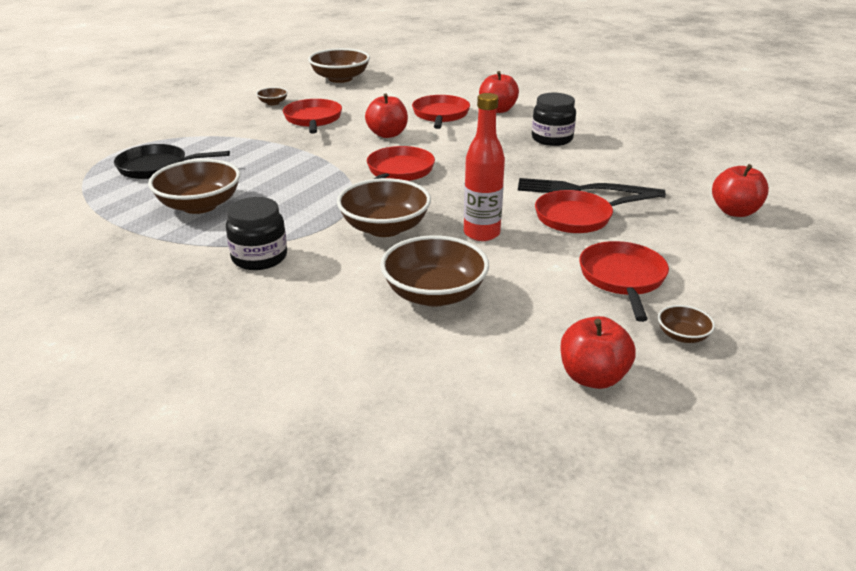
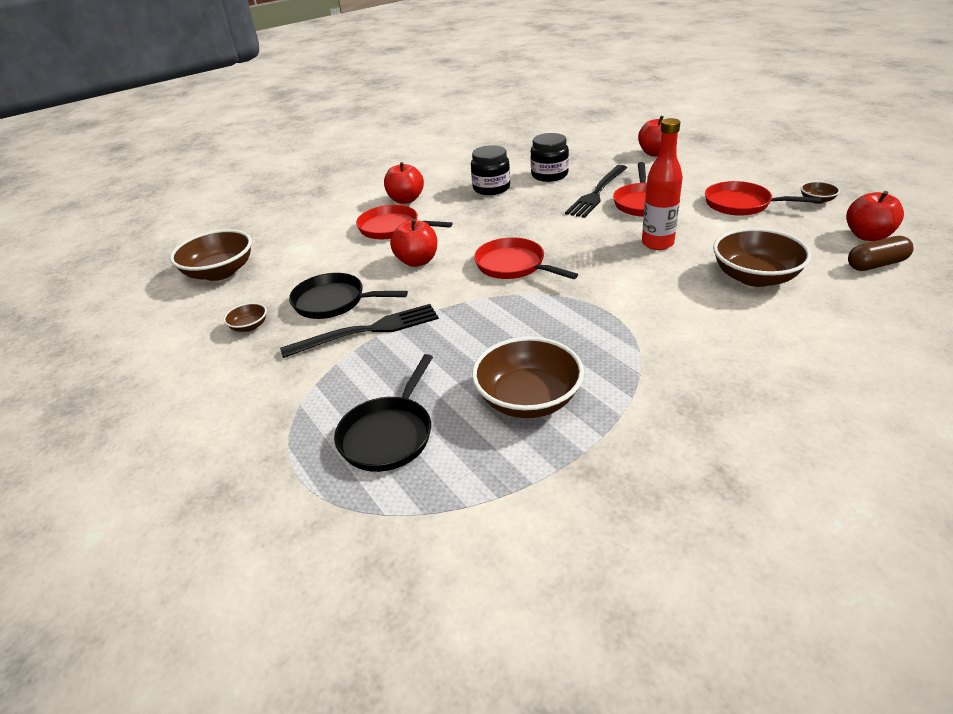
camera: 65 degrees left, 5 degrees up
black jar [226,197,287,270] -> black jar moved to [531,133,569,182]
red pan [283,99,342,134] -> black pan [289,273,408,319]
brown bowl [337,178,431,237] -> none
none -> black fork [280,304,439,358]
none -> brown capsule [848,236,914,271]

